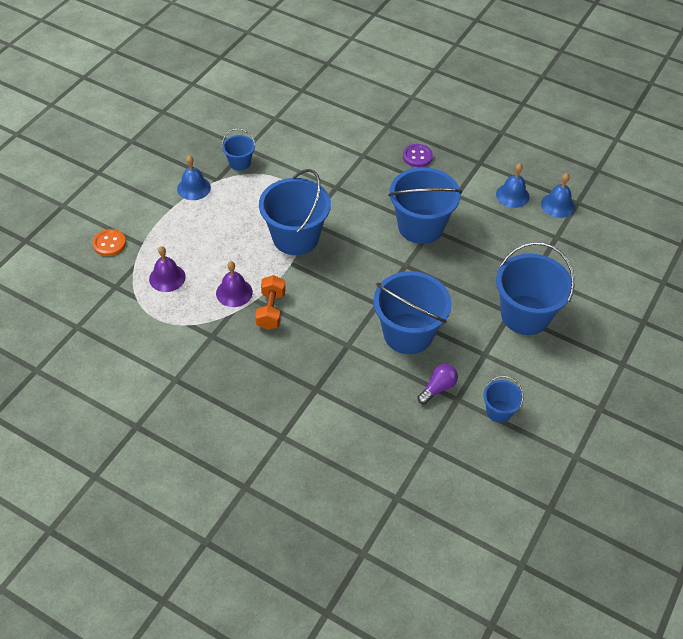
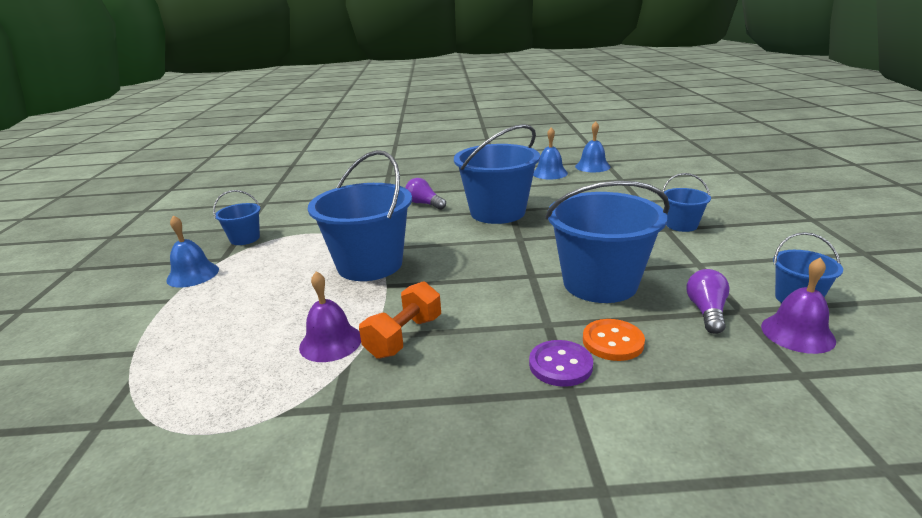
camera: 30 degrees left, 25 degrees down
orange button [92,229,126,256] -> orange button moved to [583,319,645,361]
purple bell [149,246,186,292] -> purple bell moved to [761,257,836,354]
orange dumbbell [255,275,286,330] -> orange dumbbell turned 60 degrees clockwise [359,281,441,359]
purple button [403,144,433,167] -> purple button moved to [529,340,593,387]
blue bucket [496,242,575,335] -> blue bucket [662,173,711,232], size x0.49
none -> purple light bulb [405,178,446,210]

